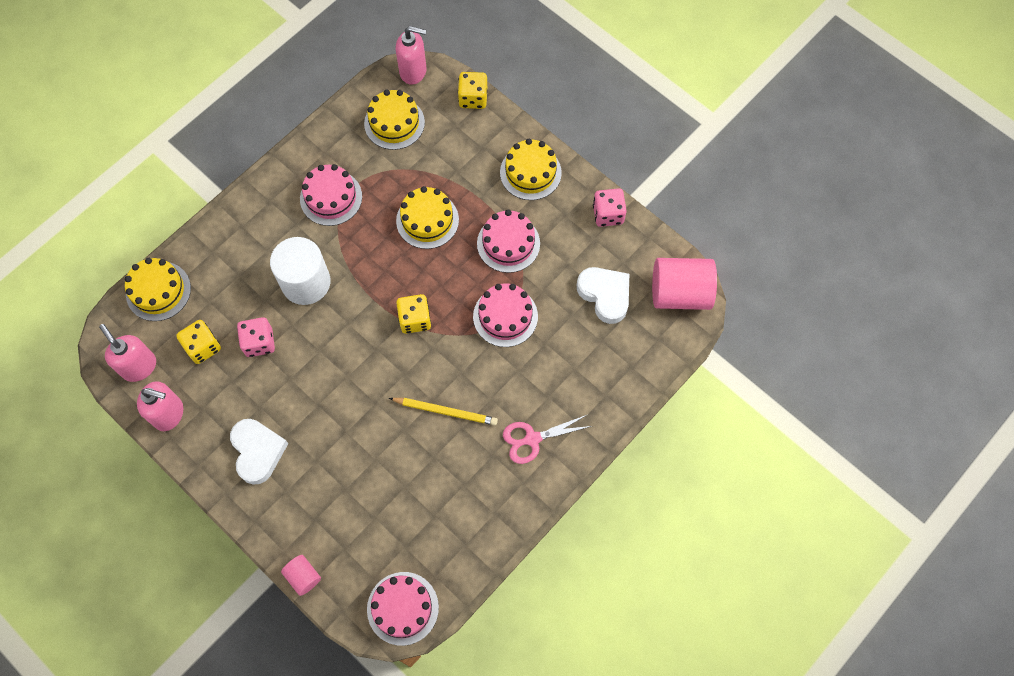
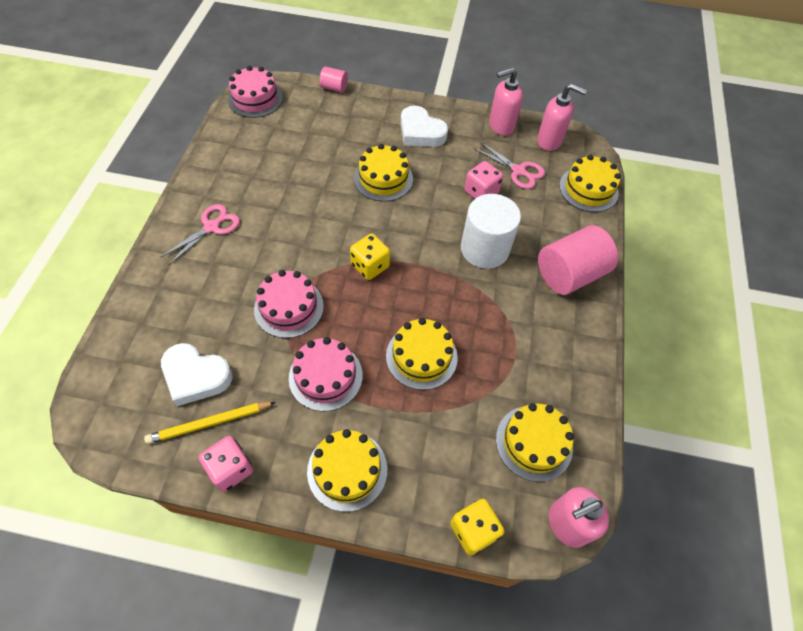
camera: 145 degrees right, 10 degrees down
yellow dice [176,320,221,364] -> pink scissors [473,142,545,189]
pink cake [300,164,362,226] -> none
yellow pencil [389,398,498,425] -> yellow pencil moved to [144,402,276,444]
pink cylinder [652,258,717,310] -> pink cylinder moved to [538,225,618,295]
none -> yellow cake [354,144,413,202]

